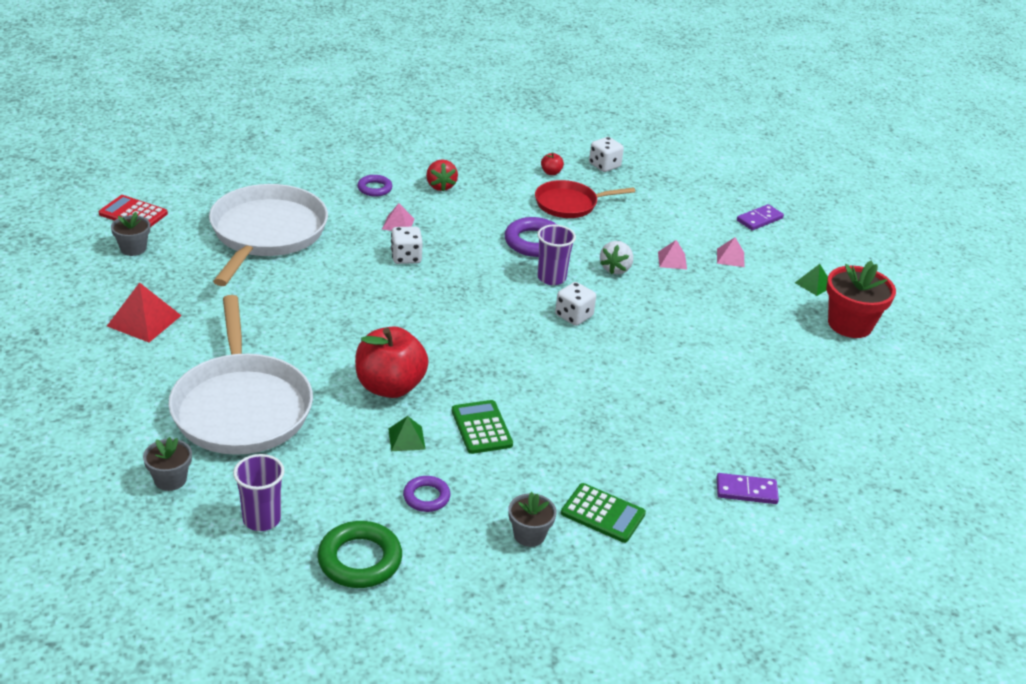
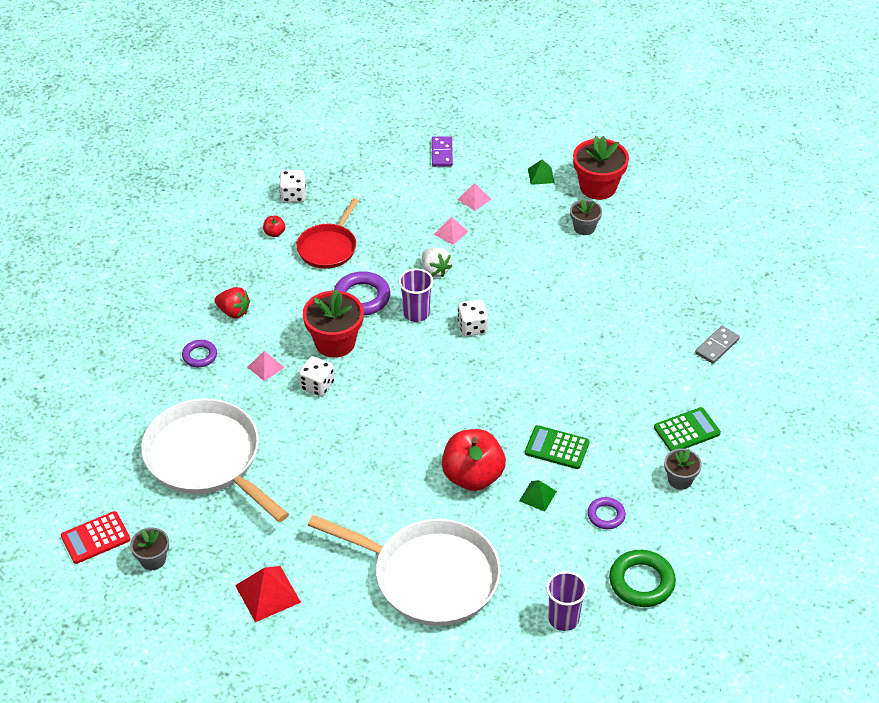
camera: 50 degrees left, 10 degrees up
grey flower pot [143,437,192,491] -> grey flower pot moved to [570,198,602,235]
purple domino [716,473,779,504] -> grey domino [695,326,740,364]
none -> red flower pot [303,289,364,358]

